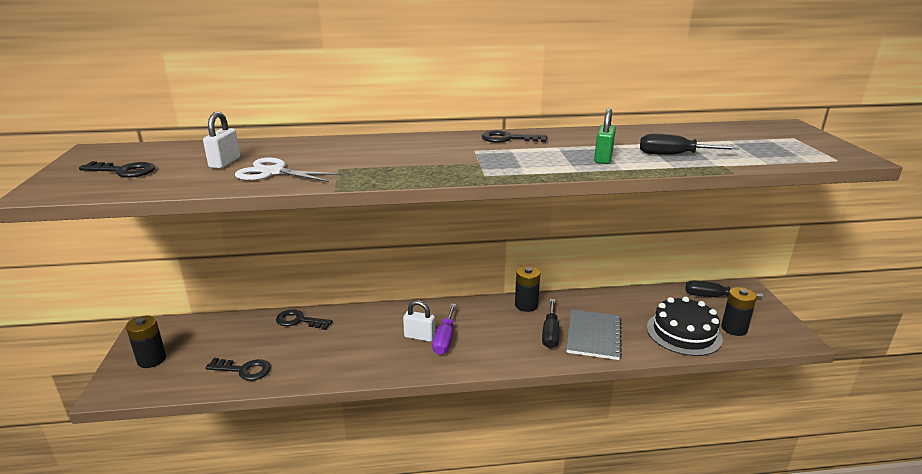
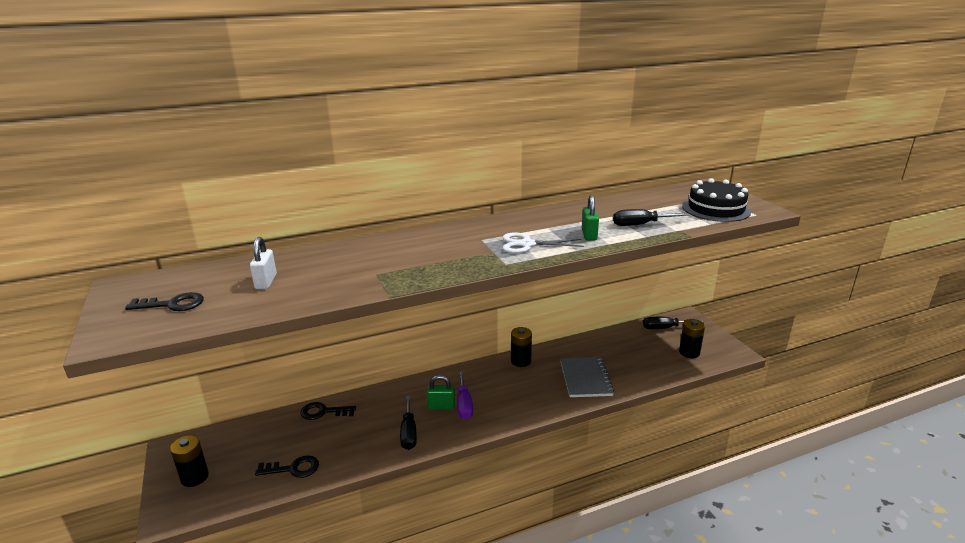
camera: 15 degrees left, 0 degrees up
white scissors [235,158,341,182] -> white scissors moved to [503,233,584,253]
white padlock [403,300,435,342] -> green padlock [426,375,455,409]
black key [482,130,547,143] -> none
black screwdriver [542,299,560,349] -> black screwdriver moved to [400,396,417,450]
black cake [647,296,723,356] -> black cake moved to [682,178,751,222]

